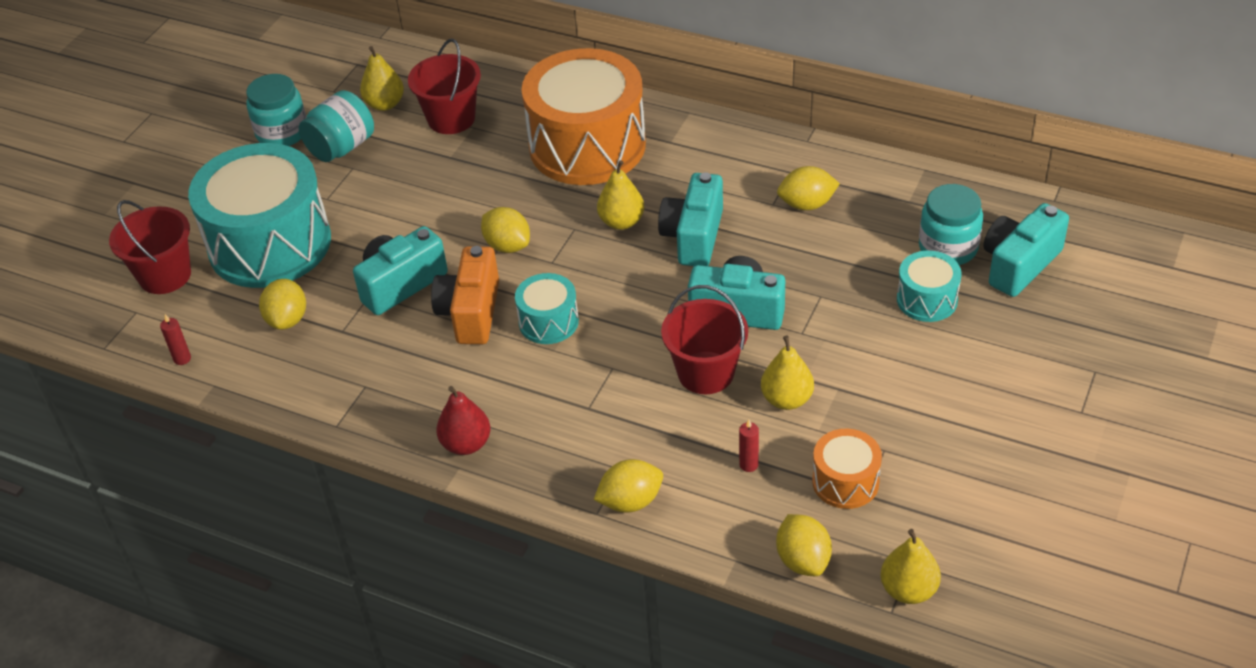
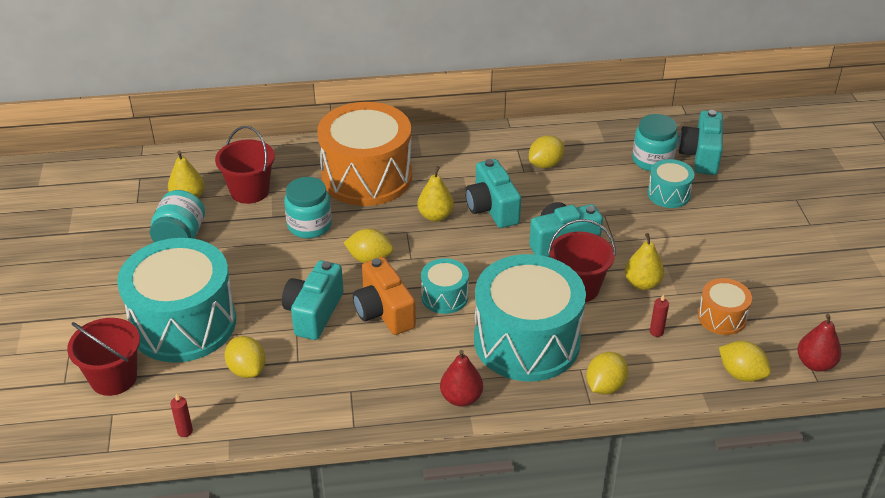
camera: 35 degrees left, 5 degrees down
turquoise jar [246,74,306,146] -> turquoise jar moved to [284,177,332,238]
yellow pear [880,529,941,604] -> red pear [798,314,842,372]
none -> turquoise drum [474,254,586,381]

